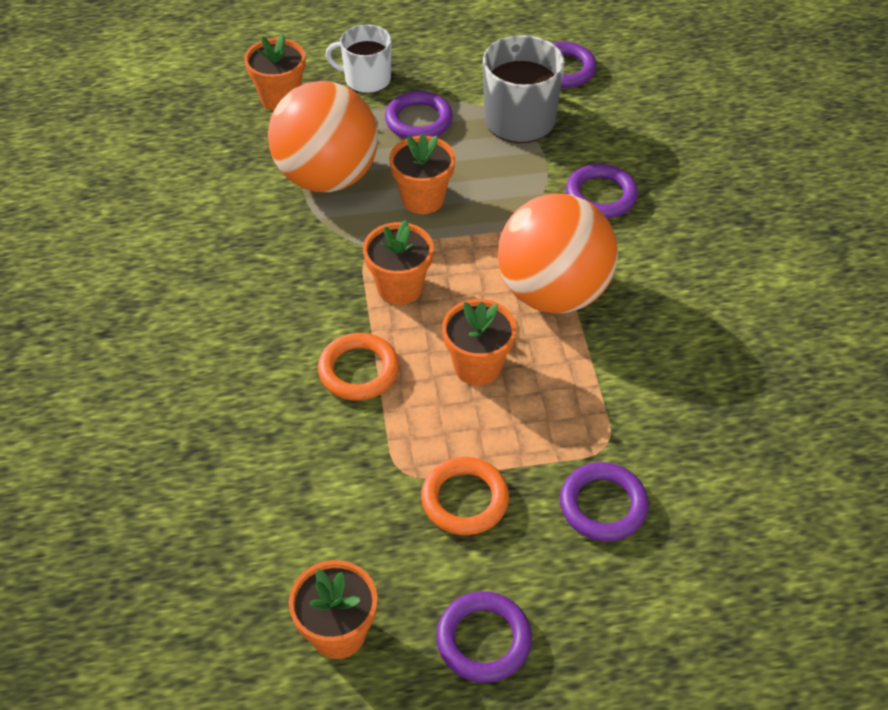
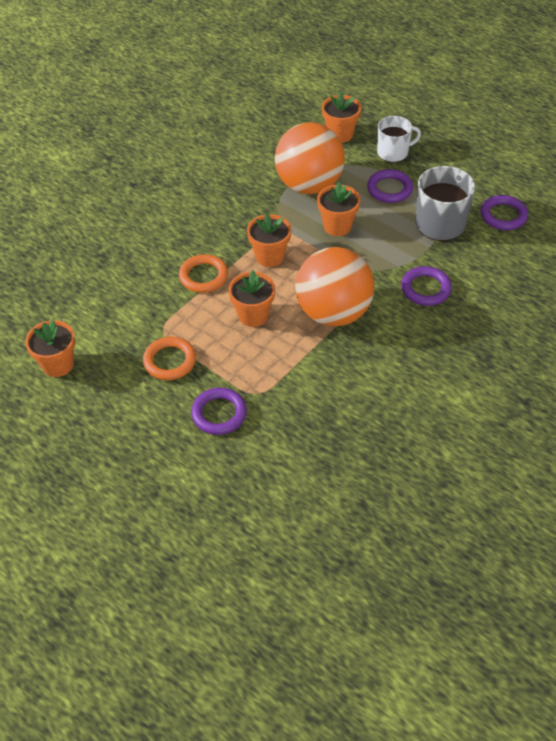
camera: 50 degrees right, 0 degrees up
white mug [325,25,392,94] -> white mug turned 105 degrees clockwise [377,116,421,162]
purple ring [436,591,532,683] -> none

